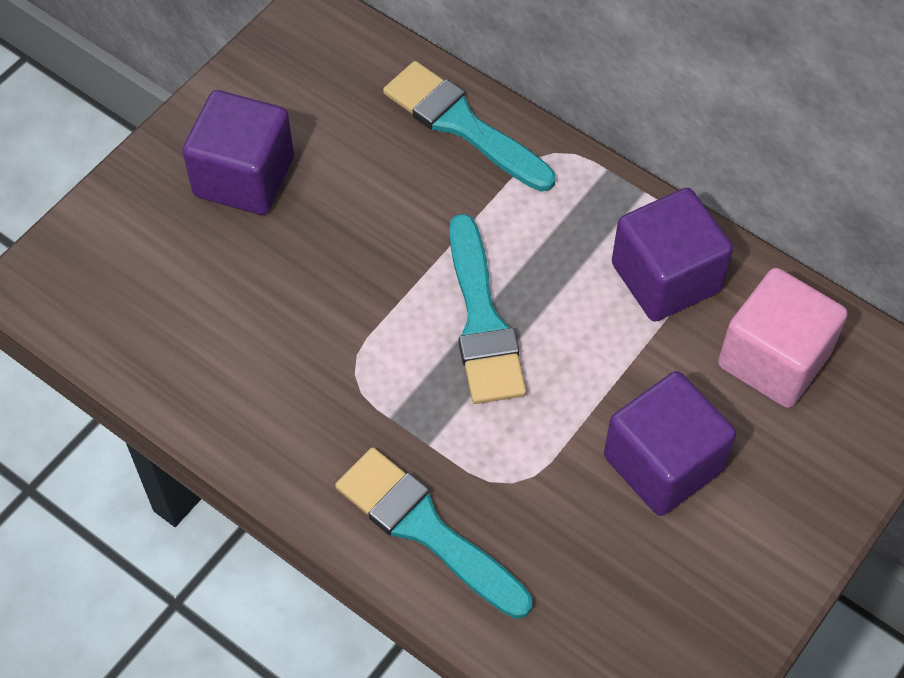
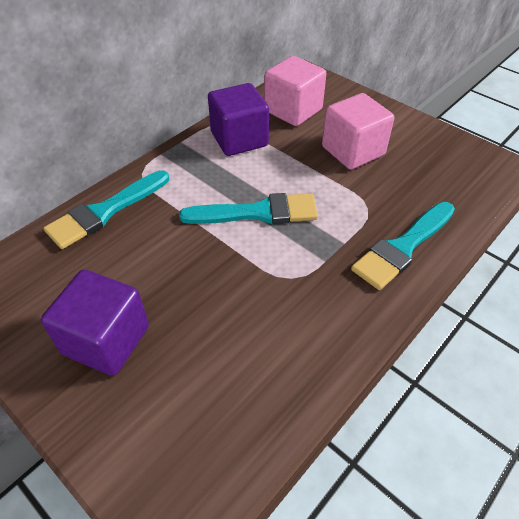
camera: 85 degrees left, 10 degrees down
purple cube [604,371,736,516] -> pink cube [322,93,394,170]

